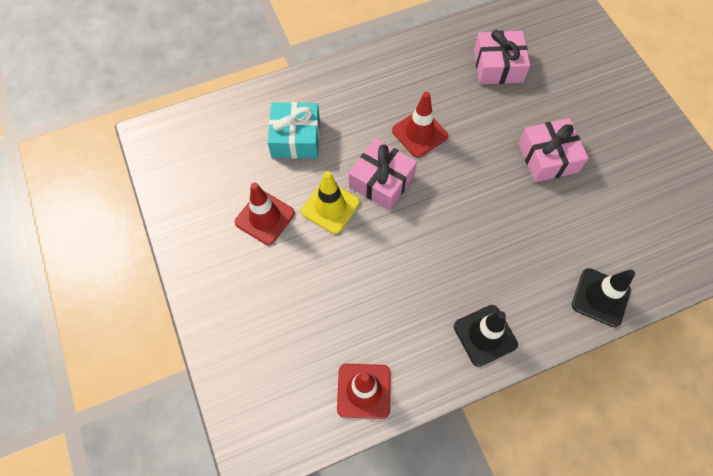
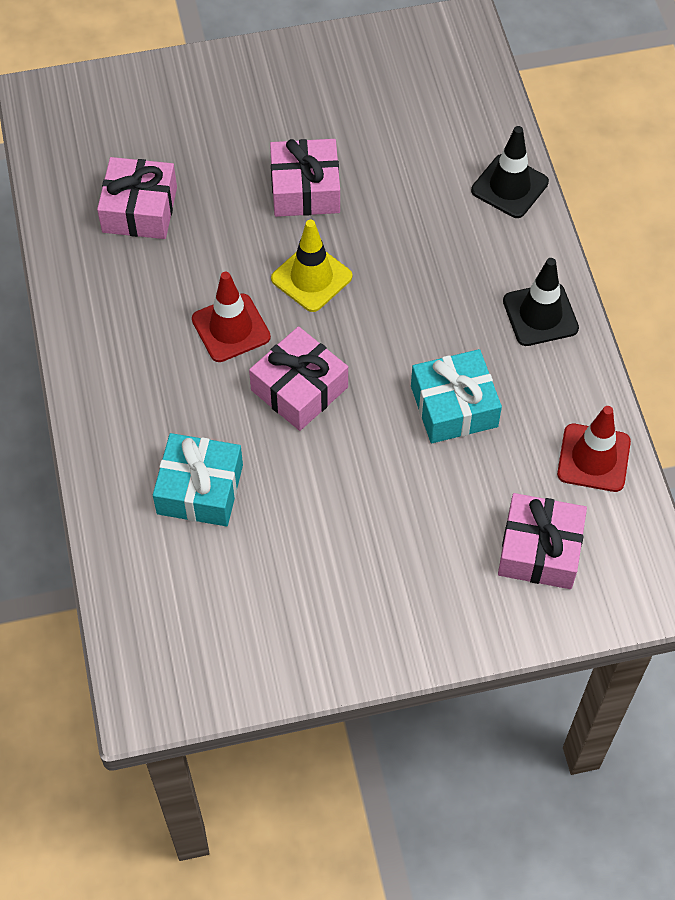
camera: 80 degrees left, 5 degrees down
red traffic cone [235,182,295,245] -> none
yellow traffic cone [301,171,360,234] -> yellow traffic cone moved to [271,220,352,312]
none -> turquoise gift [411,349,502,443]
none -> pink gift [498,493,587,589]

